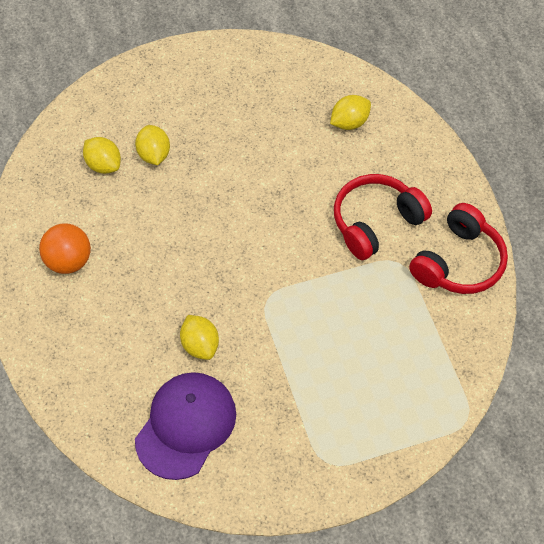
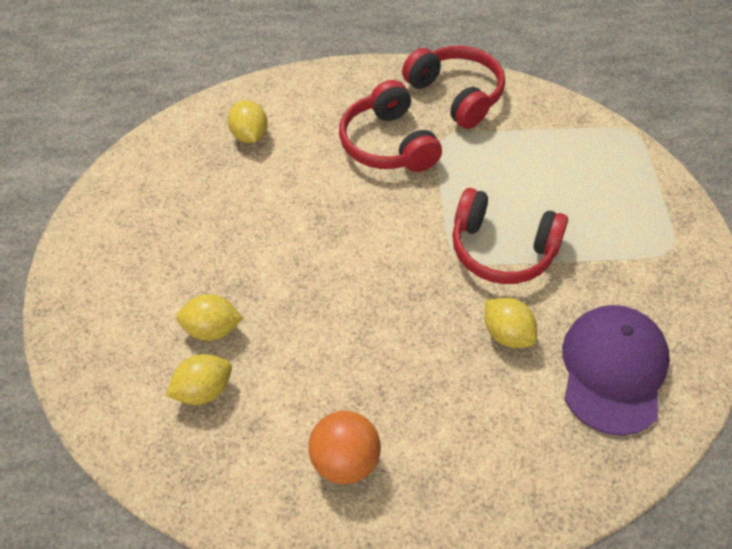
camera: 75 degrees left, 5 degrees down
purple cap [135,372,236,480] -> purple cap turned 60 degrees clockwise [562,305,670,436]
yellow lemon [180,315,219,360] -> yellow lemon turned 60 degrees clockwise [485,298,537,348]
none -> red headphones [452,188,568,284]

